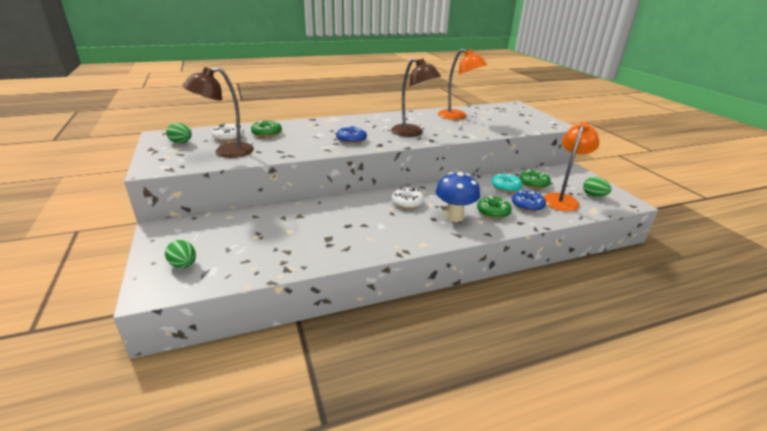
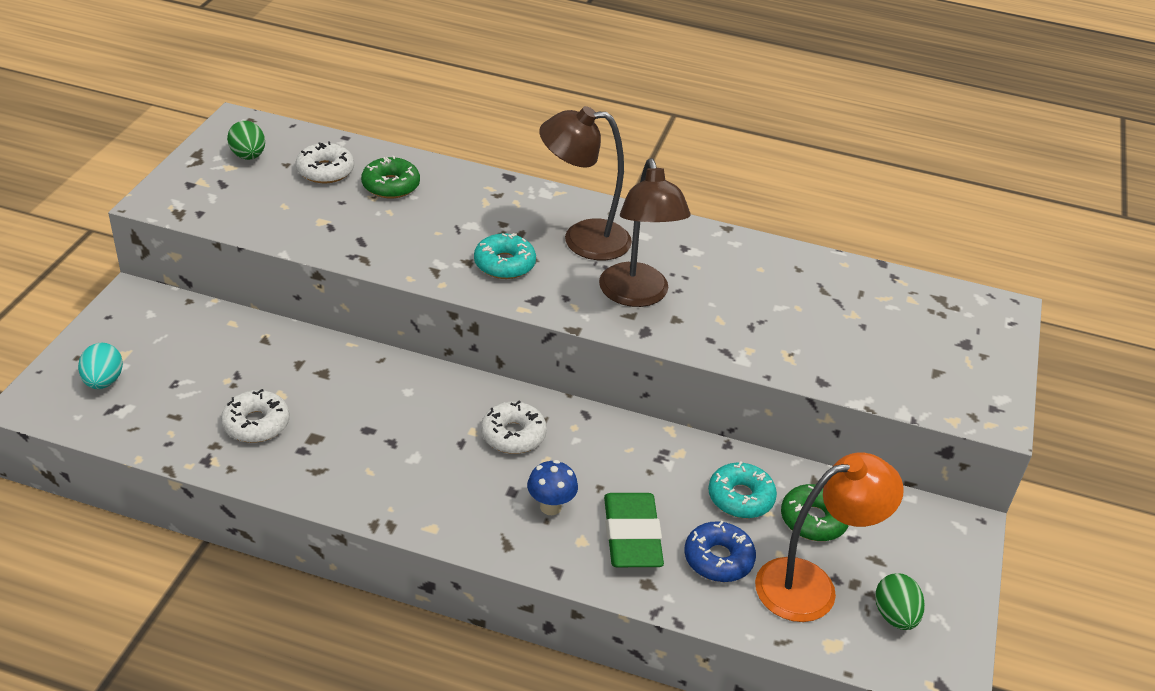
camera: 35 degrees right, 10 degrees up
green egg [165,240,196,268] -> turquoise egg [78,343,123,389]
brown lamp [182,67,254,158] -> brown lamp moved to [539,106,632,260]
blue donut [336,126,367,144] -> turquoise donut [474,233,536,279]
blue mushroom [436,172,480,222] -> blue mushroom [527,460,578,515], size x0.58
orange lamp [438,49,487,120] -> none
green donut [477,196,512,219] -> green eraser [604,493,664,567]
none -> white donut [221,389,290,443]

